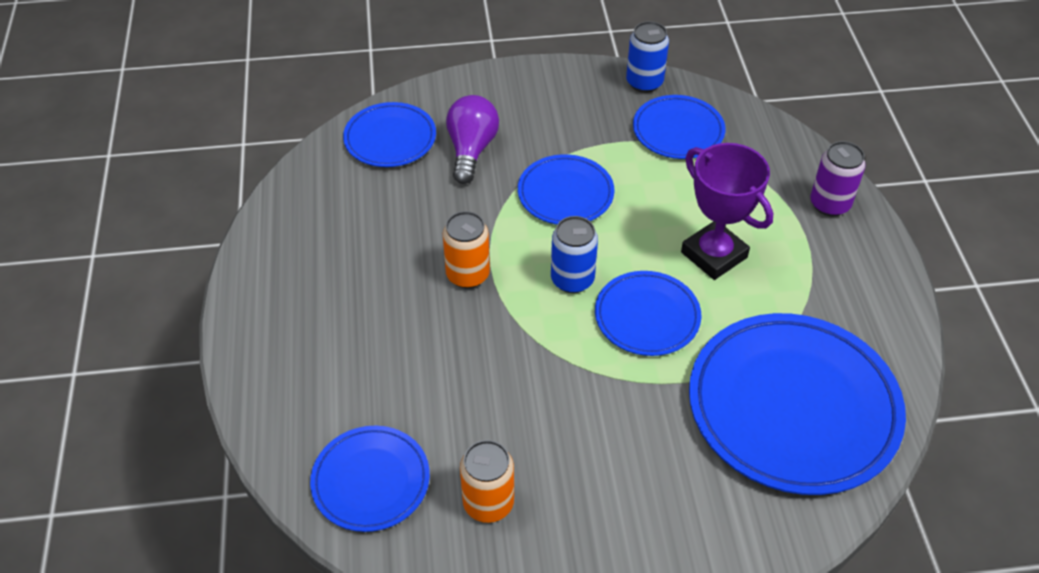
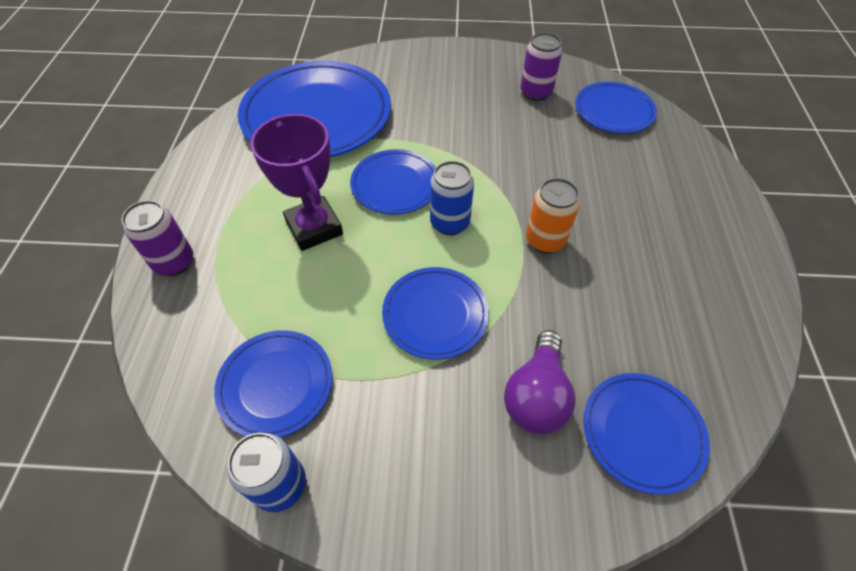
camera: 170 degrees left, 5 degrees up
orange can [460,440,514,523] -> purple can [520,32,562,101]

